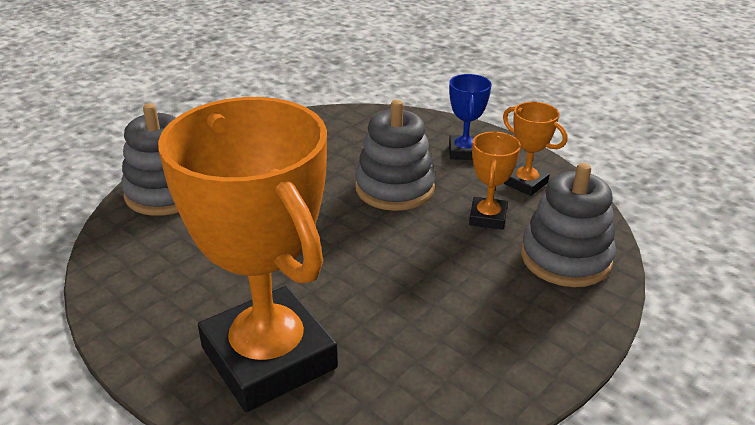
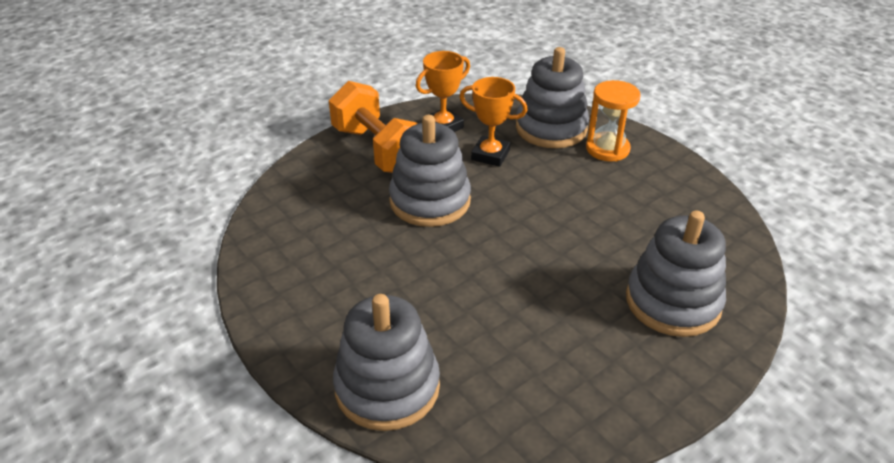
camera: 80 degrees left, 5 degrees up
orange trophy [158,97,338,412] -> grey stacking toy [626,211,726,337]
blue trophy [449,74,491,160] -> orange dumbbell [329,81,418,173]
none -> orange hourglass [586,80,641,162]

